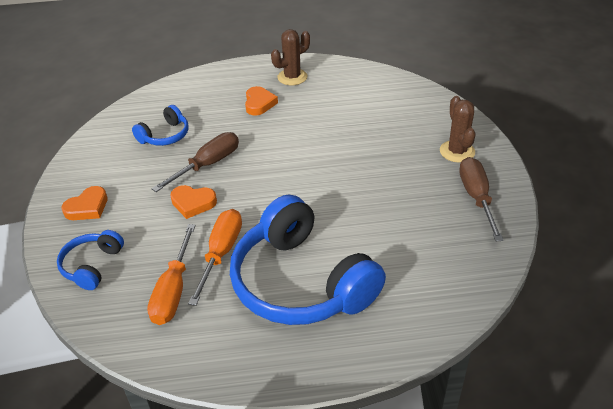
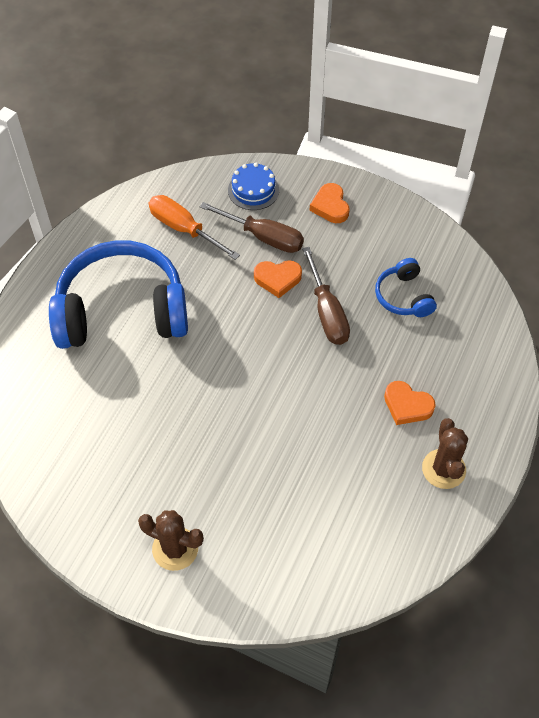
camera: 120 degrees right, 15 degrees up
blue headphones [57,230,124,290] -> blue cake [228,163,279,210]
orange heart [170,185,217,219] -> orange heart turned 135 degrees counterclockwise [254,260,302,298]
orange screwdriver [188,209,242,306] -> none
brown screwdriver [459,157,503,241] -> brown screwdriver moved to [200,202,304,253]

